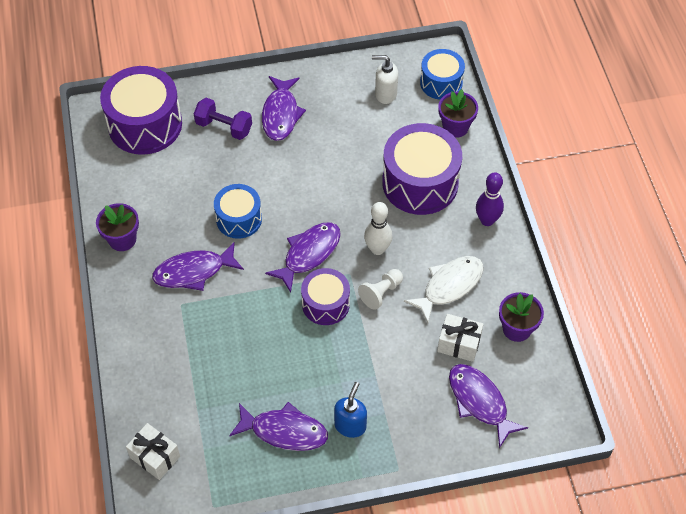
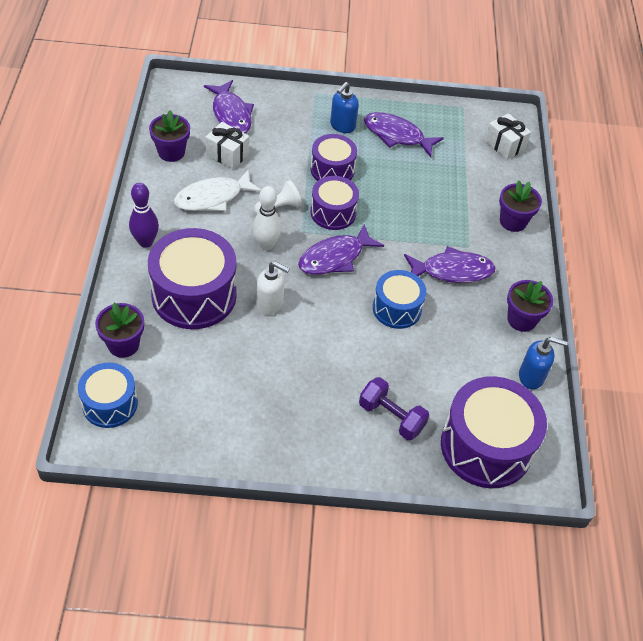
camera: 170 degrees left, 5 degrees down
purple fish [262,76,306,141] -> none
white soap dispenser [372,55,398,104] -> white soap dispenser moved to [257,261,289,315]
none -> purple drum [310,134,357,181]
none -> purple flower pot [499,180,542,232]
none -> blue soap dispenser [519,337,568,390]

